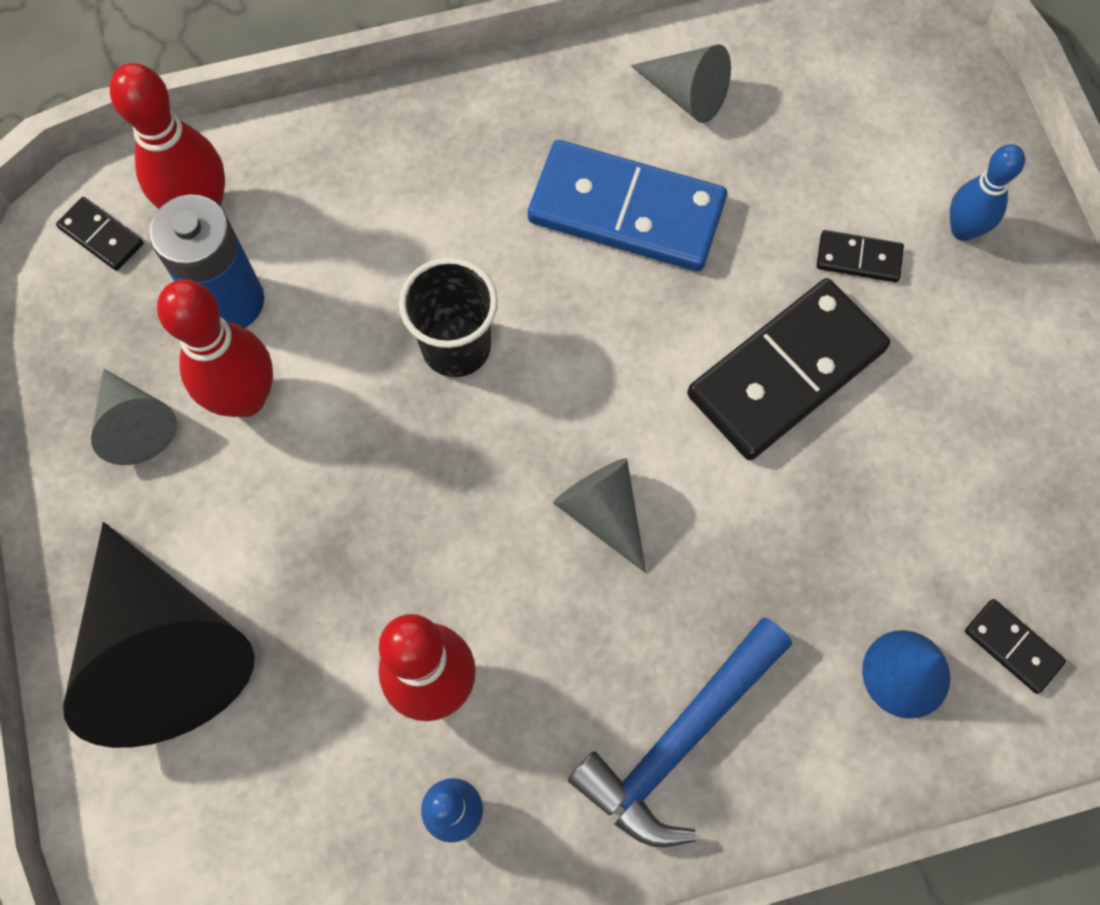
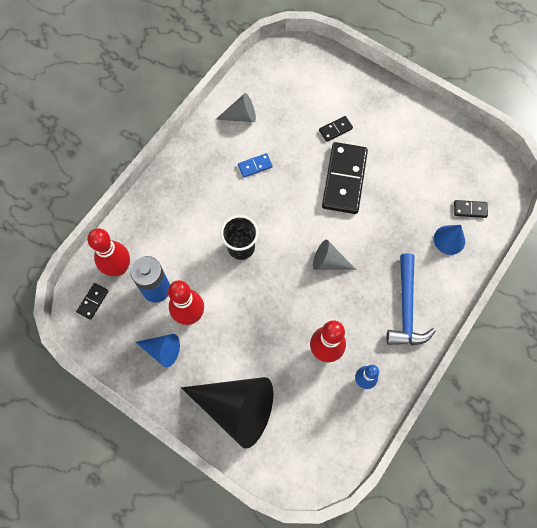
camera: 40 degrees left, 0 degrees up
black domino [56,197,143,271] -> black domino turned 60 degrees counterclockwise [76,283,109,320]
grey cone [91,369,177,465] -> blue cone [136,334,180,368]
blue domino [528,140,727,271] -> blue domino [238,153,273,178], size x0.45
blue bowling pin [950,144,1025,241] -> none

